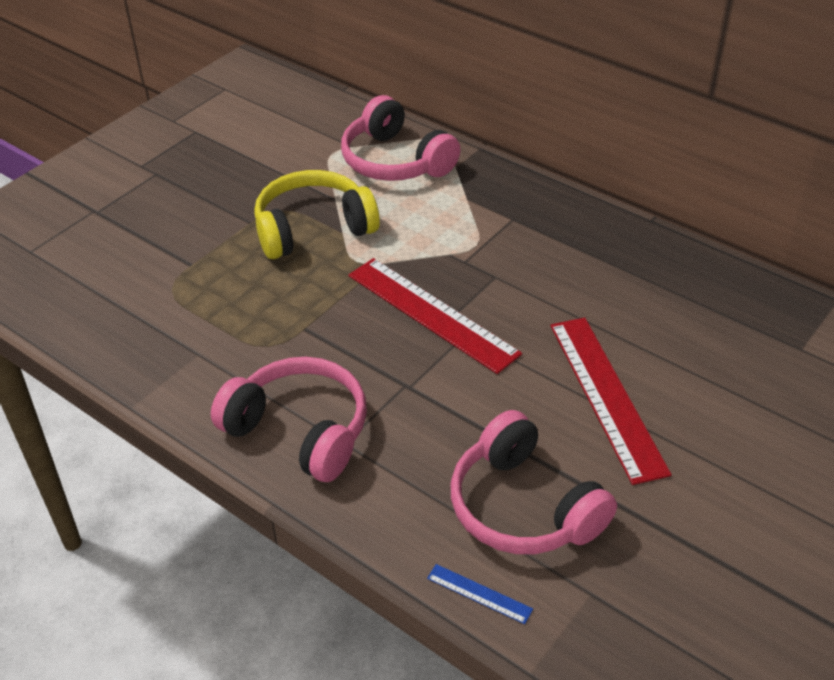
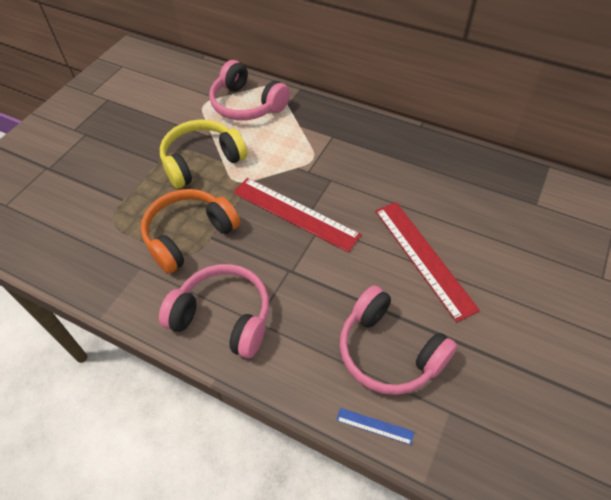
camera: 10 degrees left, 10 degrees up
none -> orange headphones [141,189,240,274]

